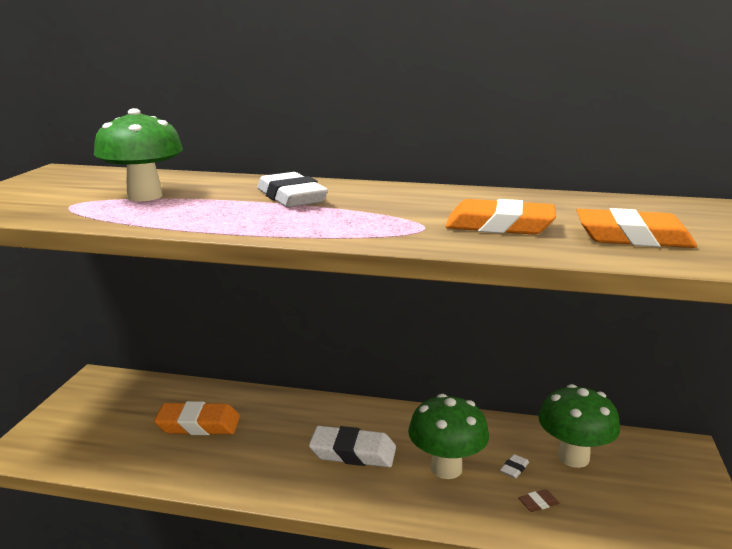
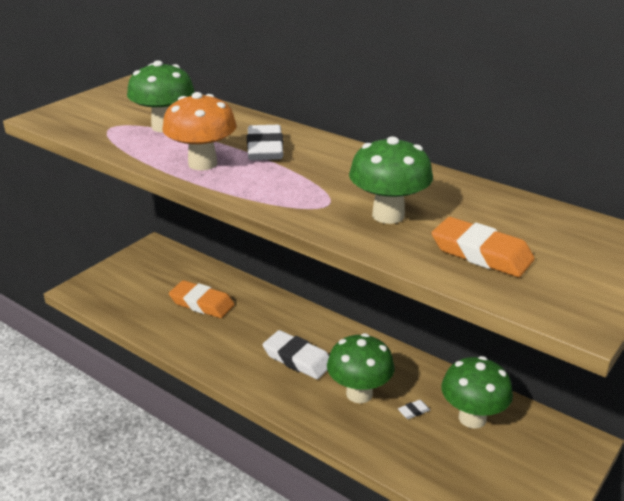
camera: 25 degrees right, 10 degrees up
orange eraser [445,199,556,235] -> green mushroom [349,136,433,224]
brown eraser [519,489,559,512] -> none
none -> orange mushroom [162,92,237,170]

